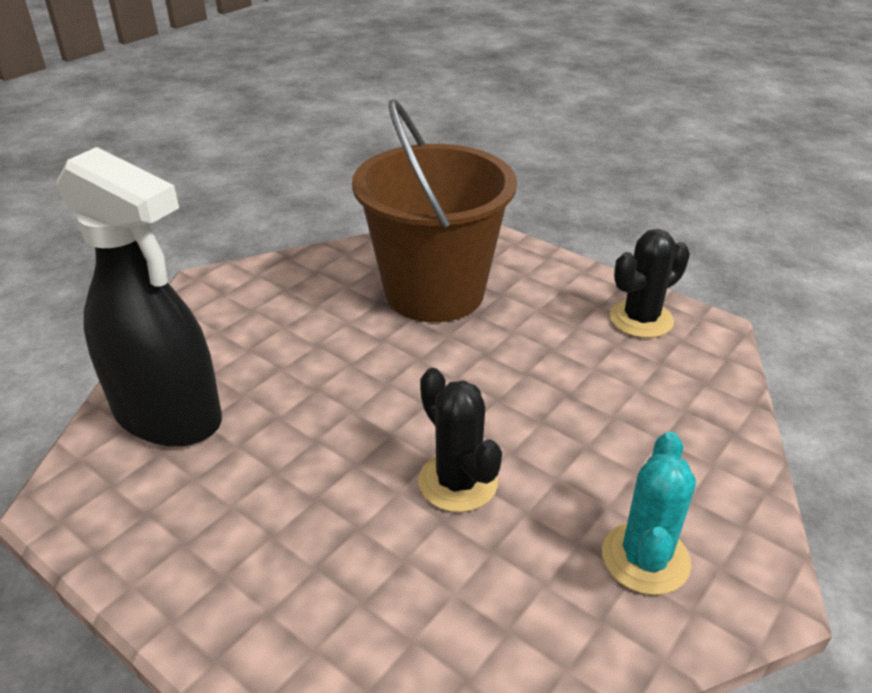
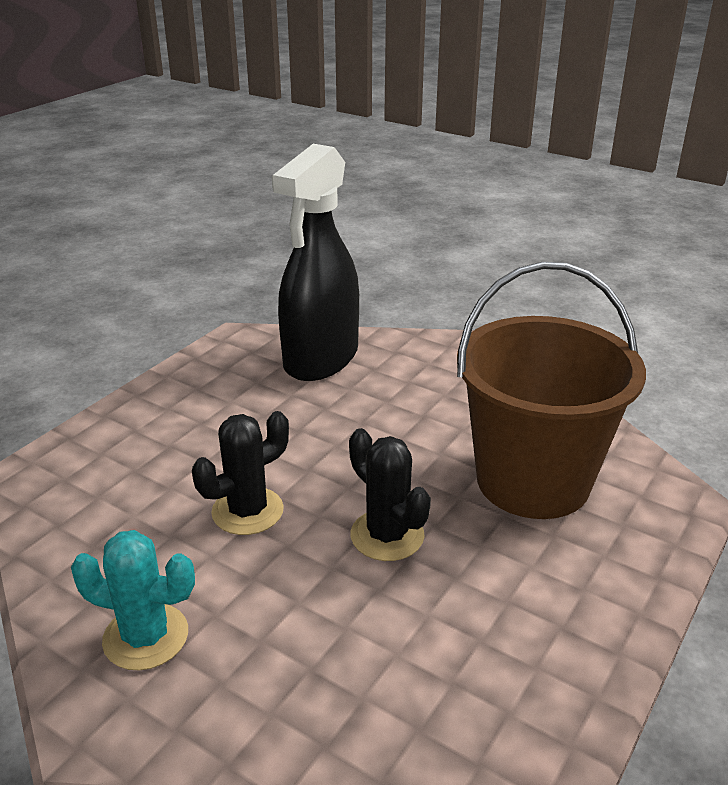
camera: 85 degrees right, 5 degrees down
black cactus [610,229,690,338] -> black cactus moved to [349,428,431,561]

